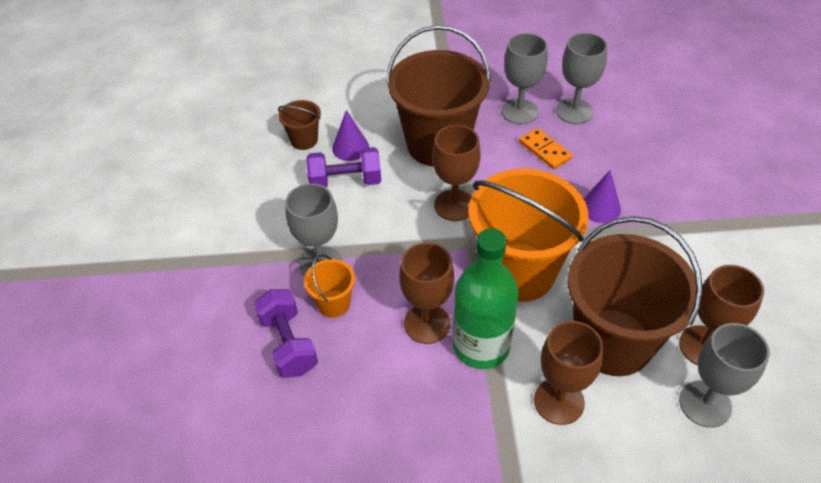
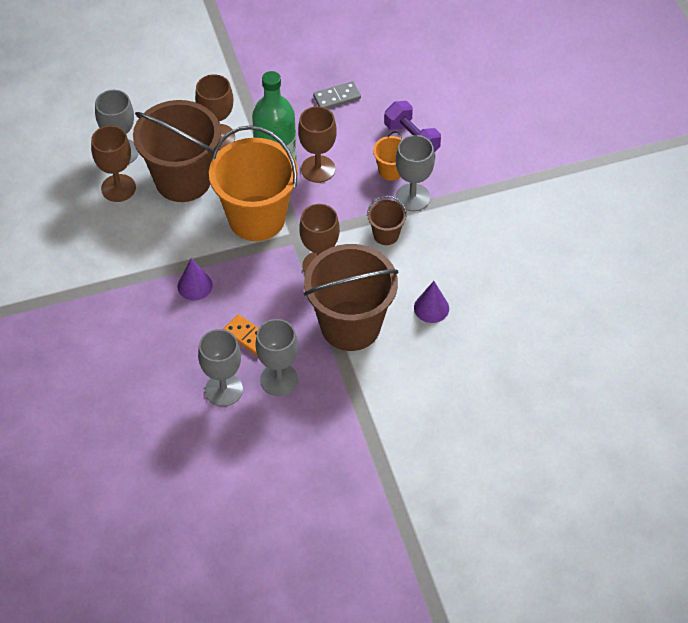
camera: 165 degrees right, 5 degrees up
brown bucket [278,100,321,150] -> brown bucket moved to [367,196,407,245]
purple dumbbell [306,147,381,187] -> none
none -> grey domino [313,81,361,109]

